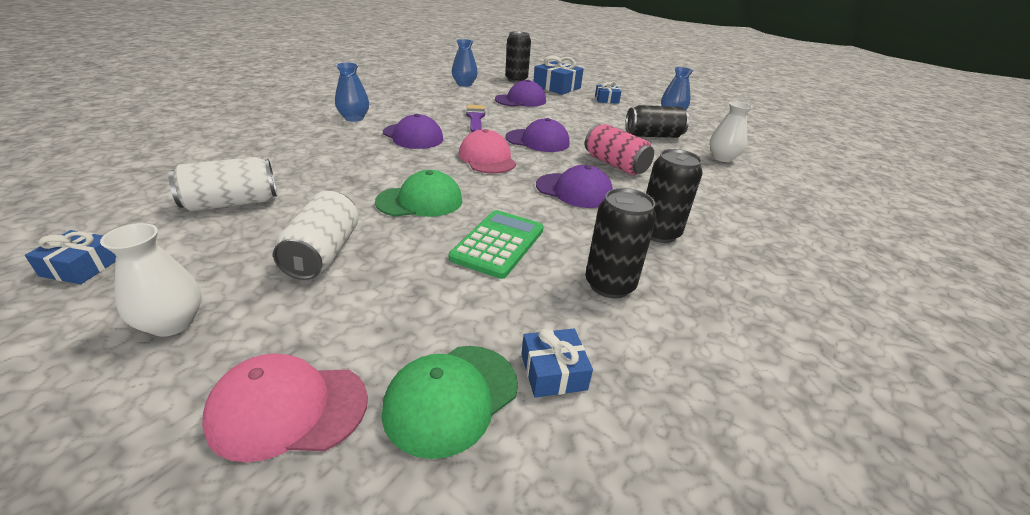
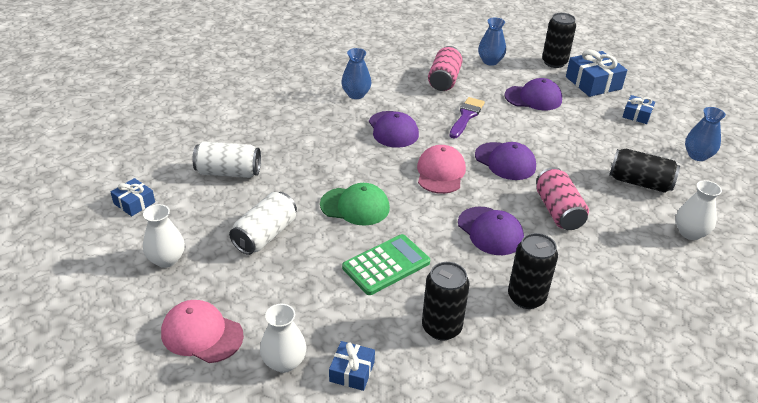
camera: 30 degrees right, 5 degrees up
green cap [382,346,518,459] -> white vase [260,304,306,373]
none -> pink can [428,46,463,91]

